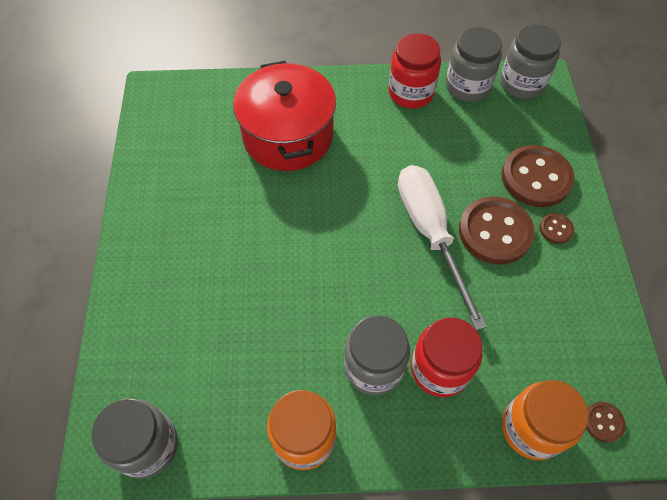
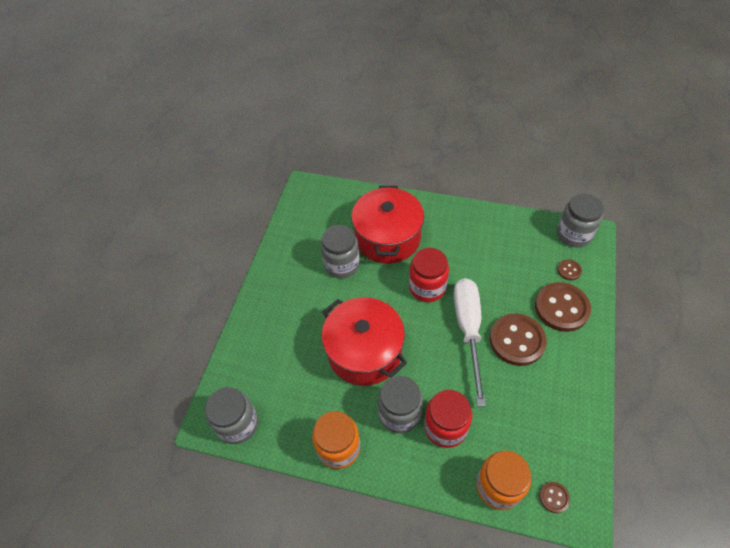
camera: 20 degrees right, 5 degrees down
red jar [388,33,441,109] -> red jar moved to [409,248,449,302]
grey jar [446,27,502,102] -> grey jar moved to [321,225,360,278]
brown button [539,213,574,244] -> brown button moved to [557,260,582,280]
none -> red pot [322,297,407,386]

